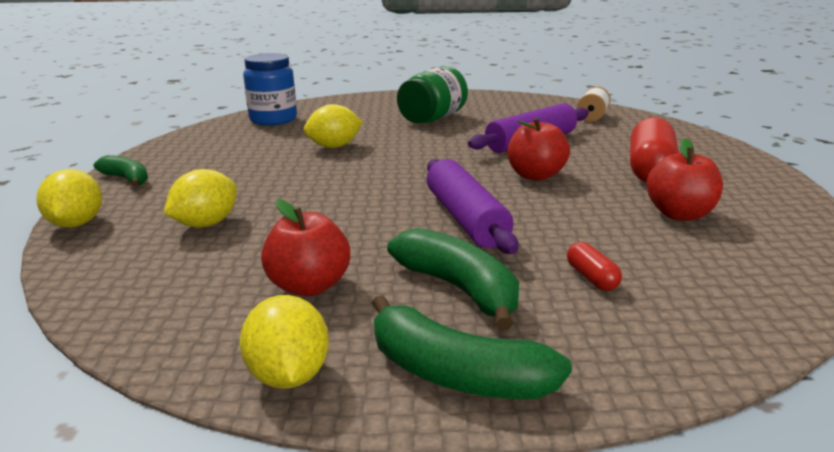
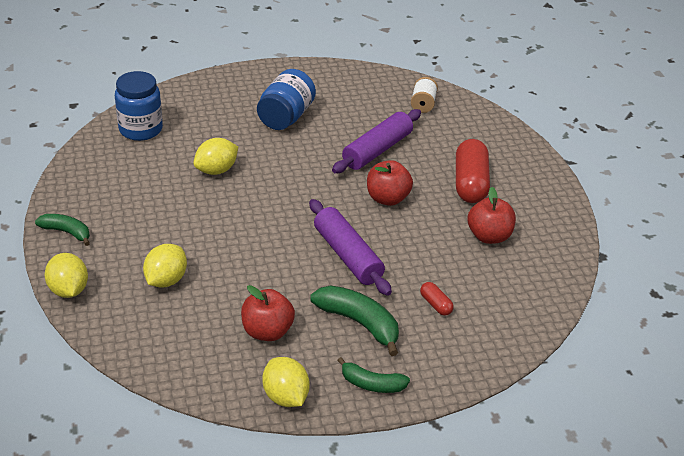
camera: 15 degrees left, 15 degrees up
green banana [372,295,572,399] -> green banana [337,357,410,393], size x0.64
green jar [397,66,468,123] -> blue jar [257,69,316,130]

